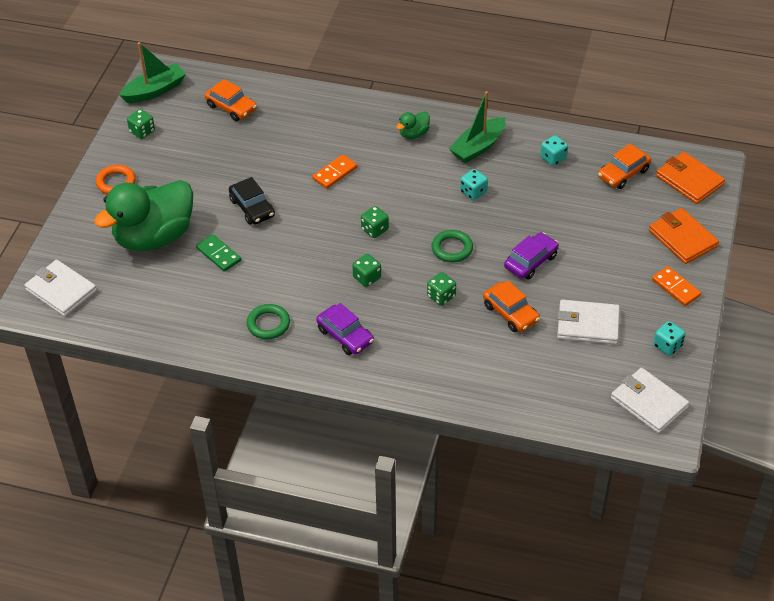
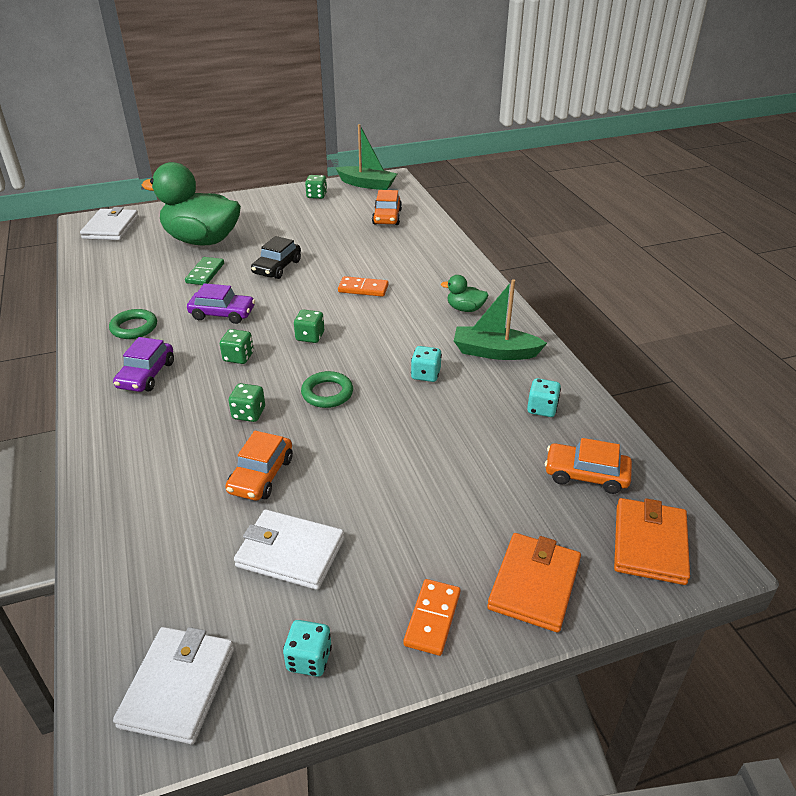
camera: 55 degrees right, 10 degrees down
orange ring [96,165,136,194] -> none
purple car [504,232,559,280] -> purple car moved to [187,283,255,324]
white wallet [557,299,620,345] -> white wallet turned 45 degrees counterclockwise [234,509,344,590]

